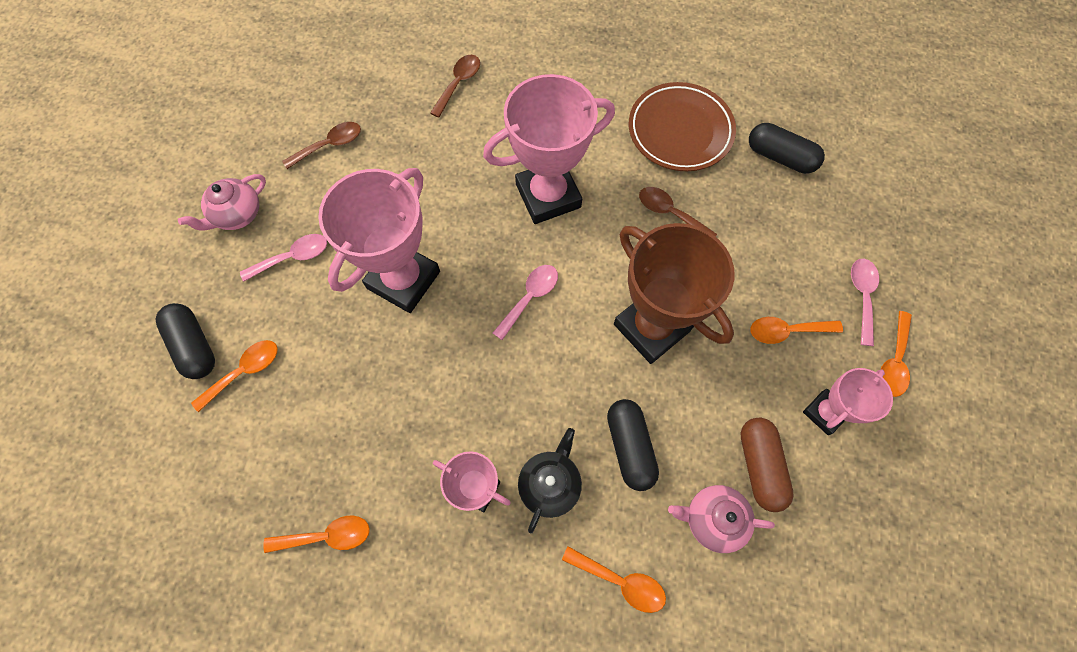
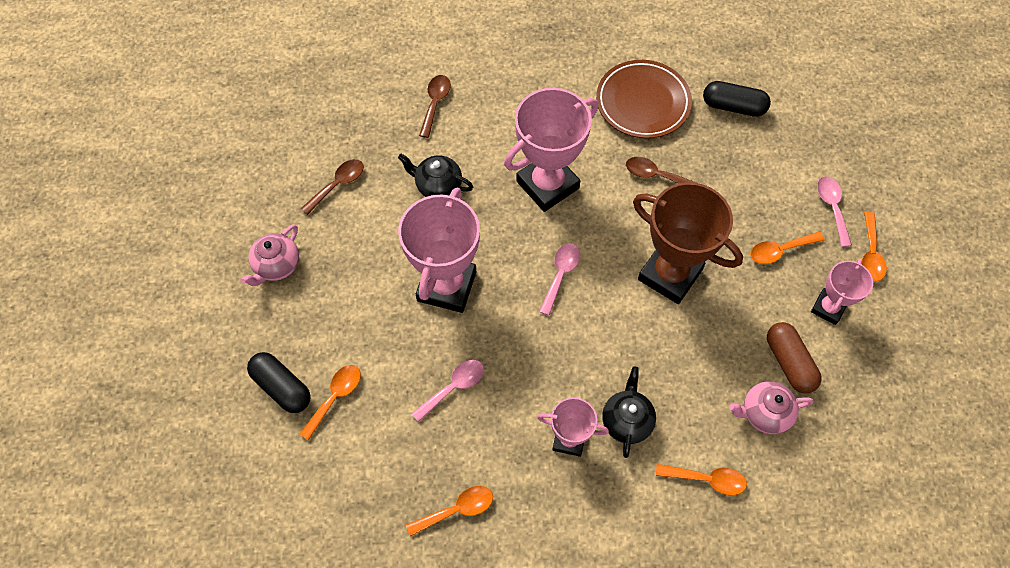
camera: 15 degrees left, 5 degrees down
pink spoon [240,234,327,282] -> pink spoon moved to [411,360,484,422]
black capsule [607,399,659,491] -> none
none -> black teapot [398,154,473,197]

